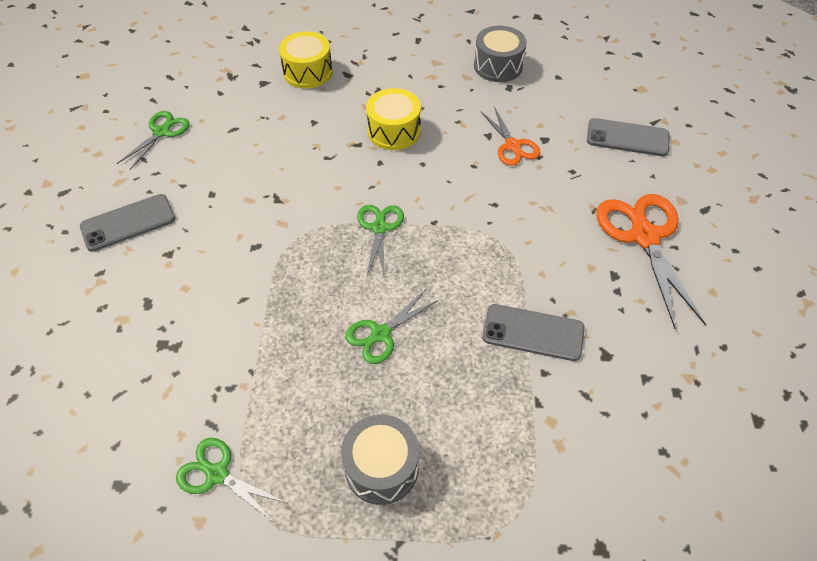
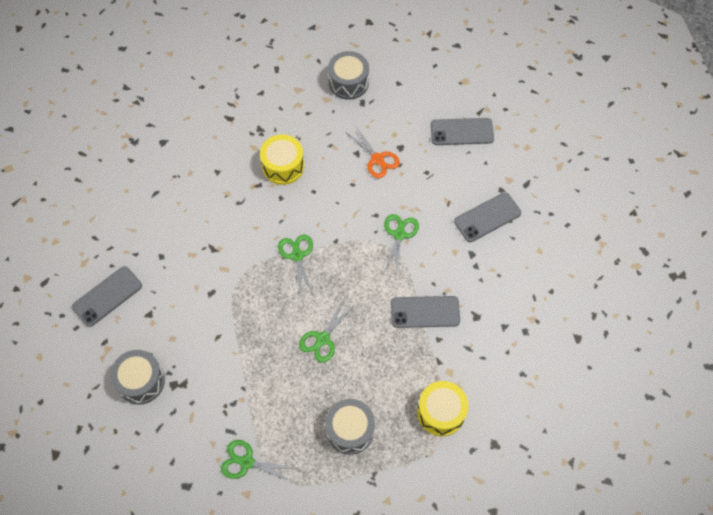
camera: 15 degrees left, 10 degrees up
green scissors [117,111,190,170] -> green scissors moved to [384,214,419,276]
yellow drum [279,31,333,89] -> yellow drum moved to [417,381,468,436]
orange scissors [597,194,706,329] -> grey phone [454,192,521,242]
none -> grey drum [110,350,165,405]

